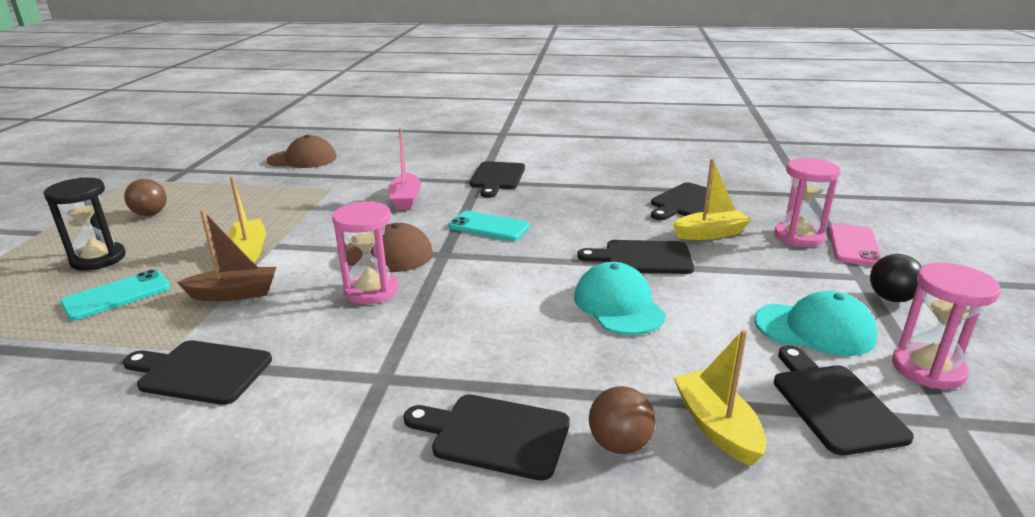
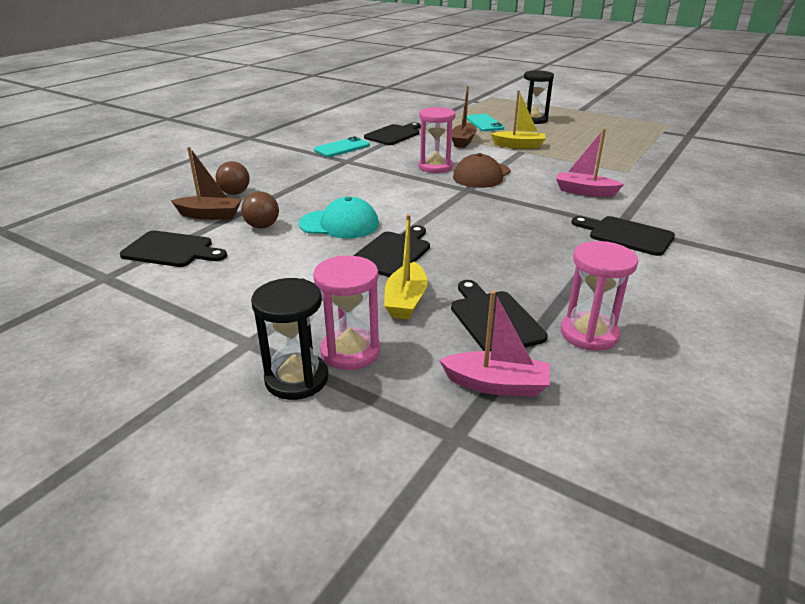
camera: 115 degrees right, 5 degrees up
brown ball [124,179,167,216] -> brown ball moved to [241,191,279,229]
brown cap [267,135,337,168] -> none
black cutting board [404,394,570,481] -> none
turquoise phone [449,211,530,241] -> turquoise phone moved to [314,137,370,157]
yellow boat [673,330,766,466] -> brown boat [171,147,242,220]
turquoise cap [754,291,878,356] -> none
pink phone [829,223,882,266] -> black hourglass [251,278,328,400]
black ball [870,254,922,302] -> none
pink hourglass [892,263,1001,389] -> pink hourglass moved to [561,241,638,351]
none -> pink boat [439,291,550,397]

